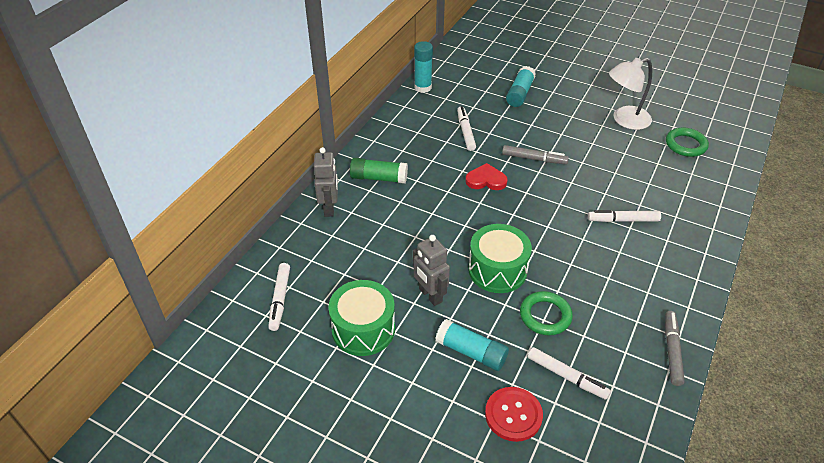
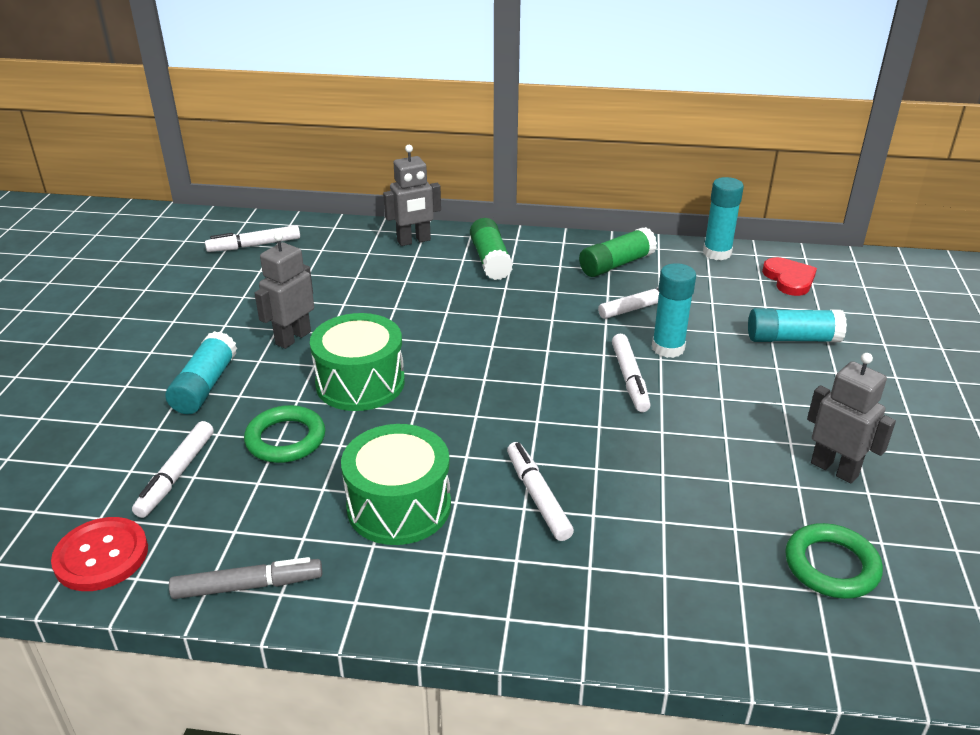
camera: 70 degrees right, 10 degrees down
green drum [328,280,395,356] -> green drum moved to [341,424,451,545]
red heart [465,163,508,190] -> red heart moved to [762,257,817,296]
red button [485,387,543,442] -> red button moved to [51,517,148,591]
grey marker [502,145,569,164] -> white marker [612,334,651,412]
white lamp [609,58,652,130] -> grey robot [807,353,896,483]
none -> green glue stick [579,227,657,277]
none -> turquoise glue stick [652,263,696,358]

